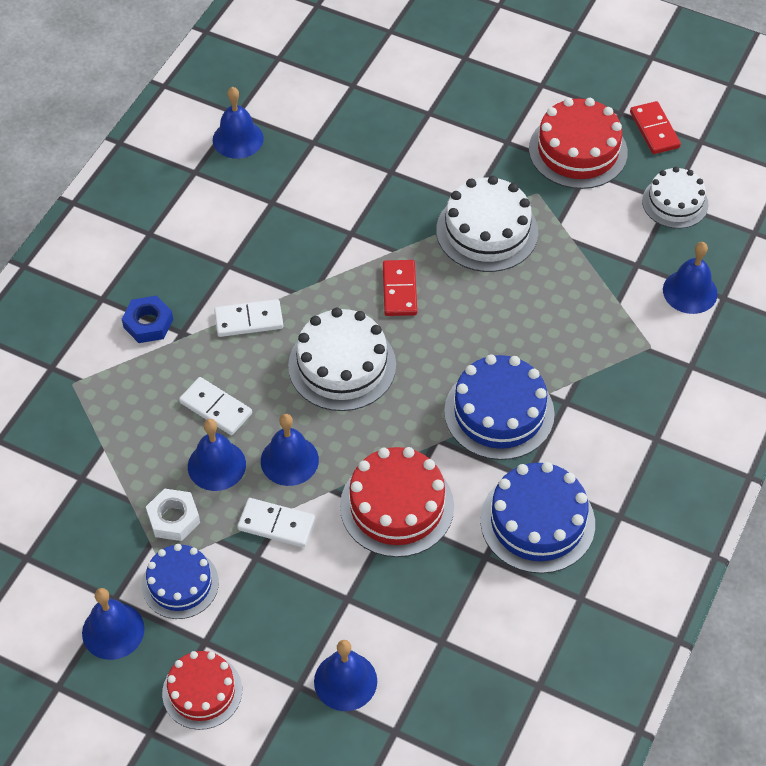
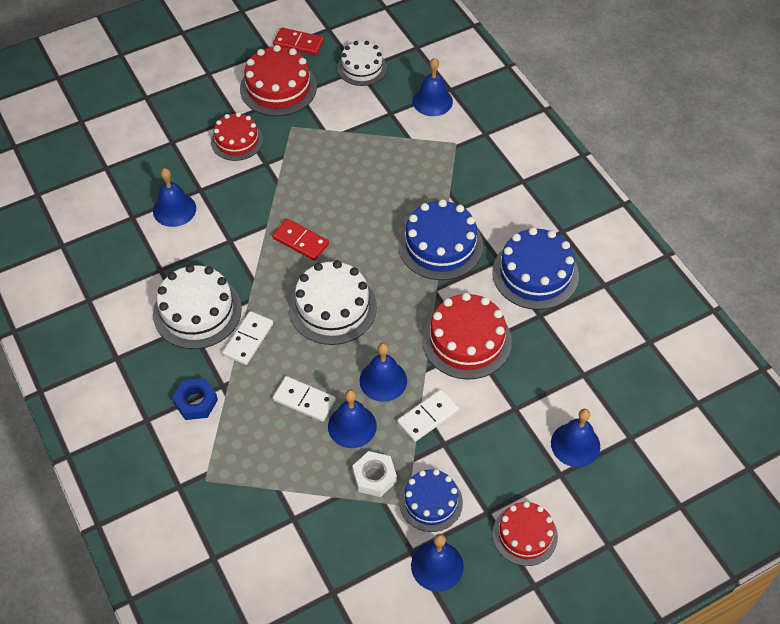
camera: 55 degrees left, 0 degrees up
white domino [179,377,252,435] -> white domino turned 45 degrees clockwise [273,376,336,422]
blue bell [213,87,264,159] -> blue bell moved to [153,168,196,227]
white cake [436,176,538,272] -> white cake moved to [153,264,242,349]
none -> red cake [211,112,263,161]

